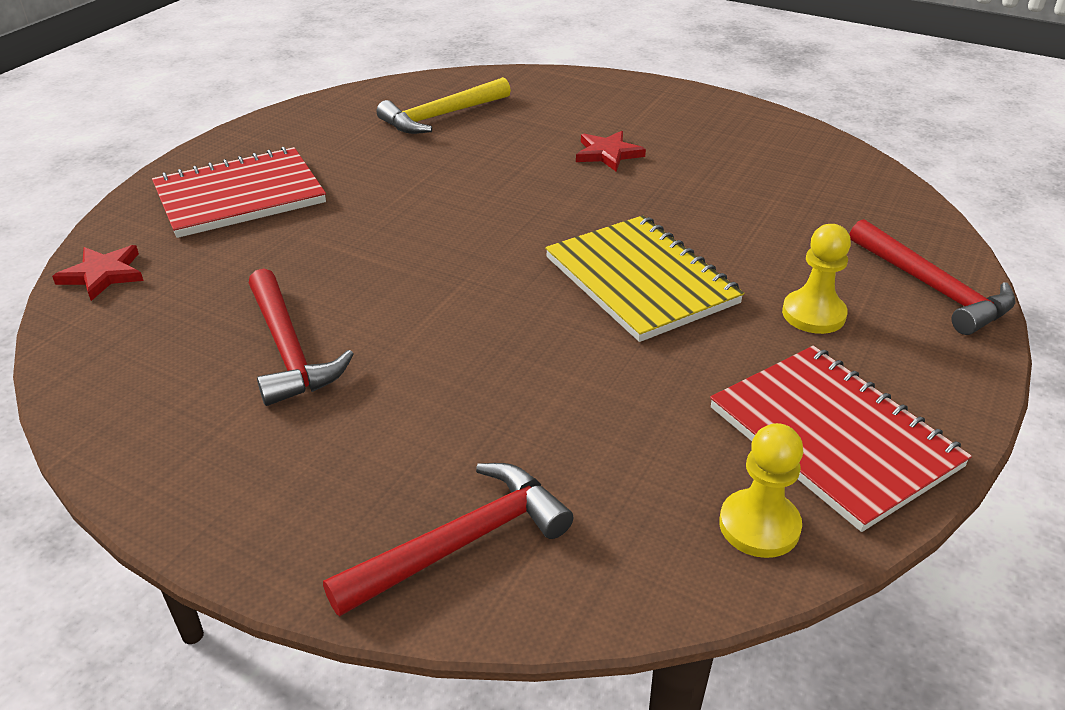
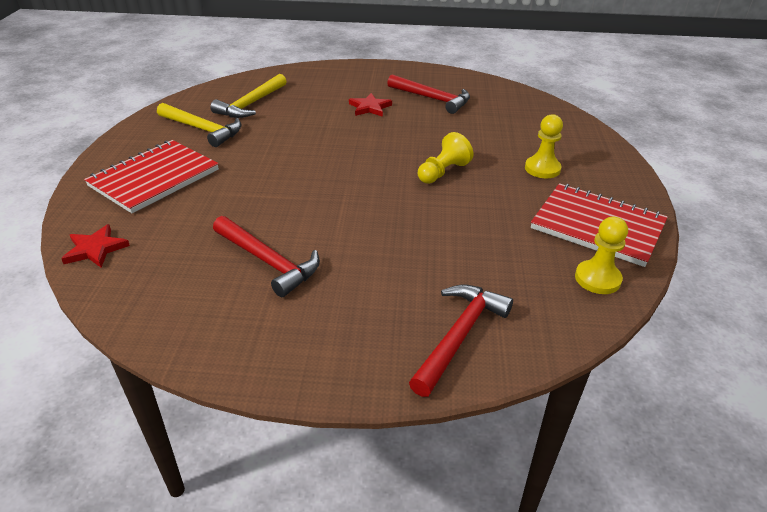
camera: 25 degrees left, 0 degrees up
yellow notebook [545,215,744,342] -> yellow pawn [418,132,473,184]
red hammer [850,219,1016,335] -> red hammer moved to [387,74,470,114]
none -> yellow hammer [157,103,242,147]

